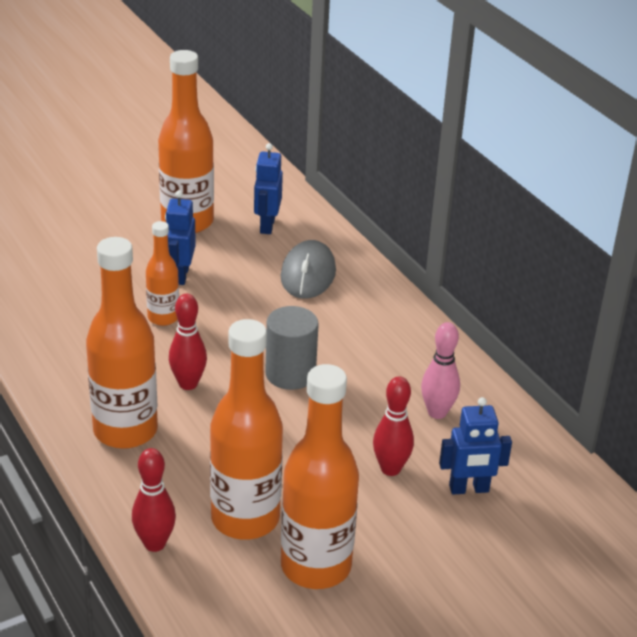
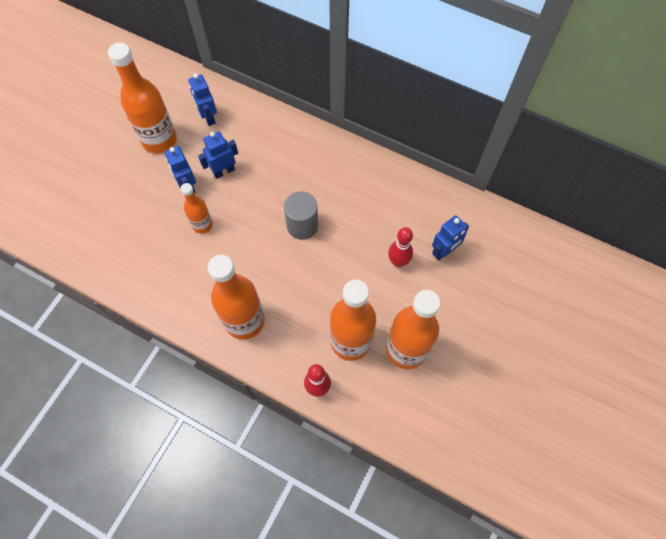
camera: 30 degrees left, 30 degrees up
red bowling pin [169,294,207,390] -> none
grey mouse [280,240,336,299] -> none
pink bowling pin [421,322,460,419] -> none
none -> blue robot [198,131,238,179]

